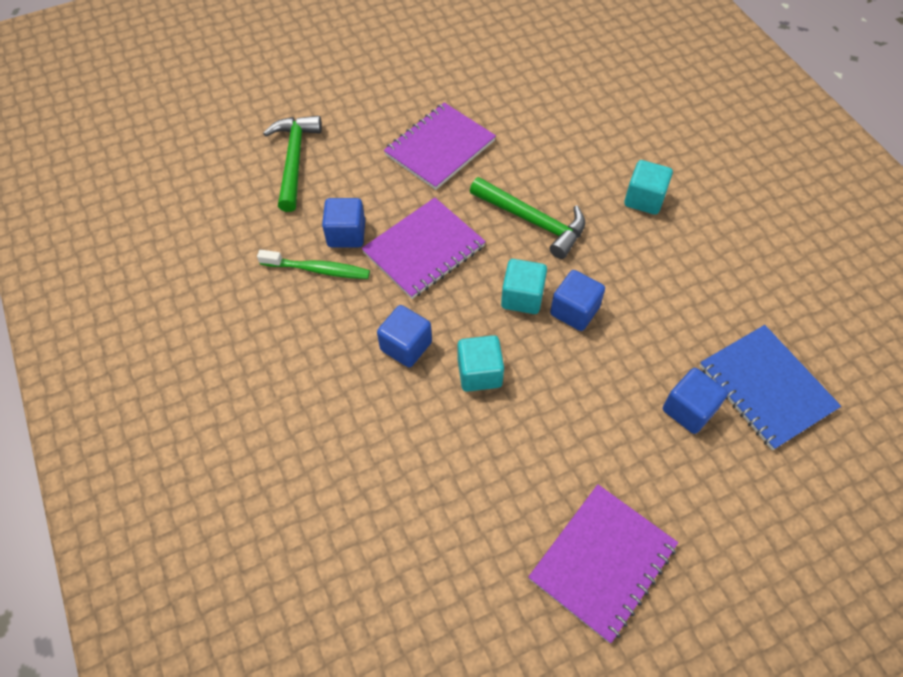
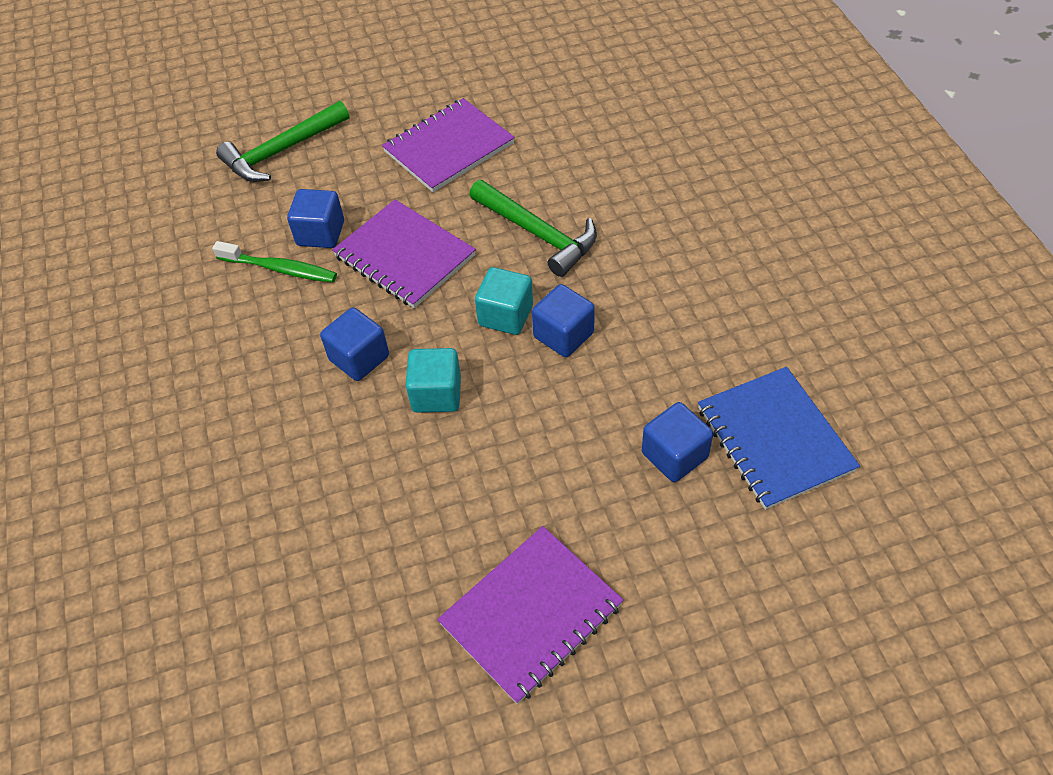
camera: 10 degrees right, 5 degrees down
green hammer [263,116,322,212] -> green hammer turned 135 degrees counterclockwise [216,101,349,182]
purple notebook [362,198,486,299] -> purple notebook turned 75 degrees clockwise [332,199,476,308]
turquoise cube [624,160,673,215] -> none

